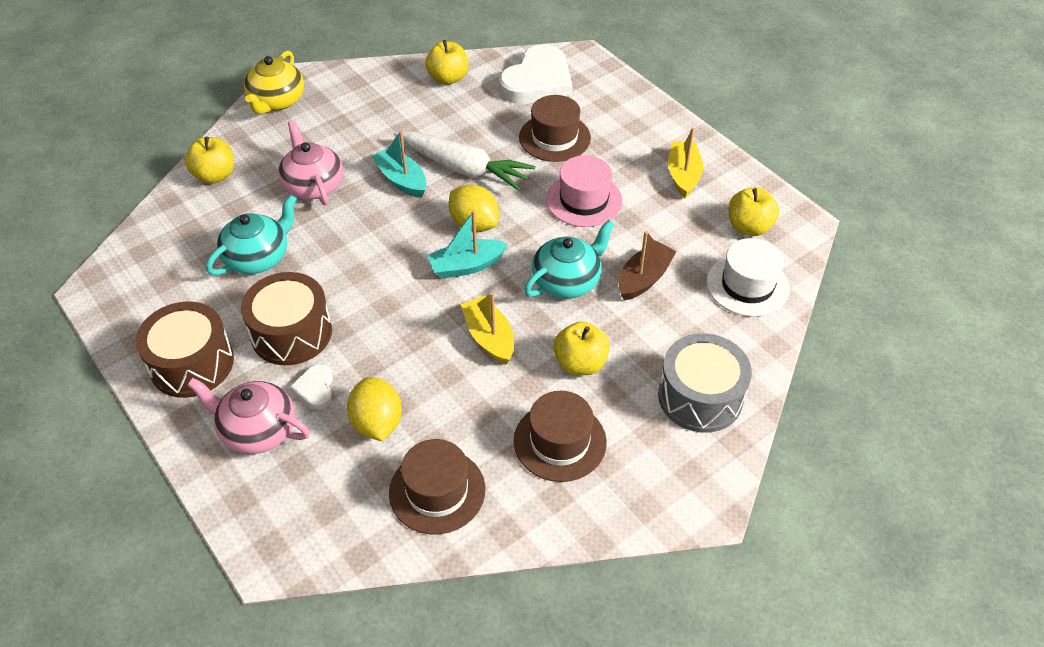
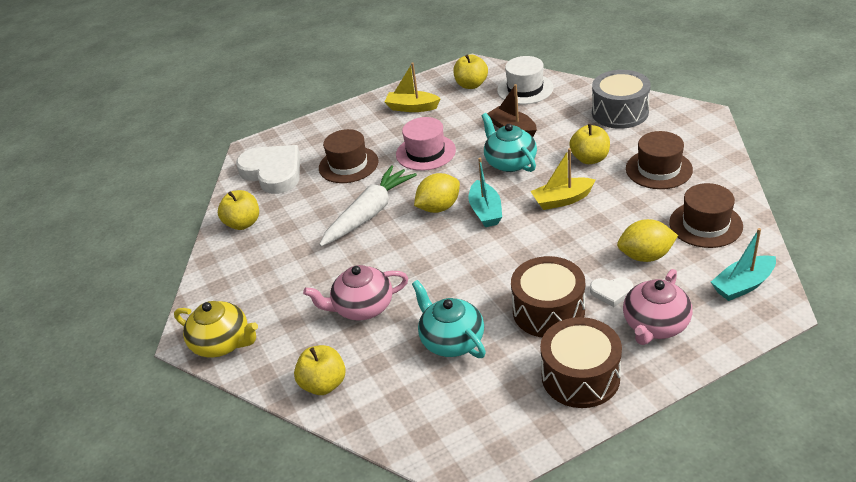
camera: 75 degrees left, 10 degrees down
turquoise boat [371,131,426,198] -> turquoise boat moved to [711,228,776,301]

